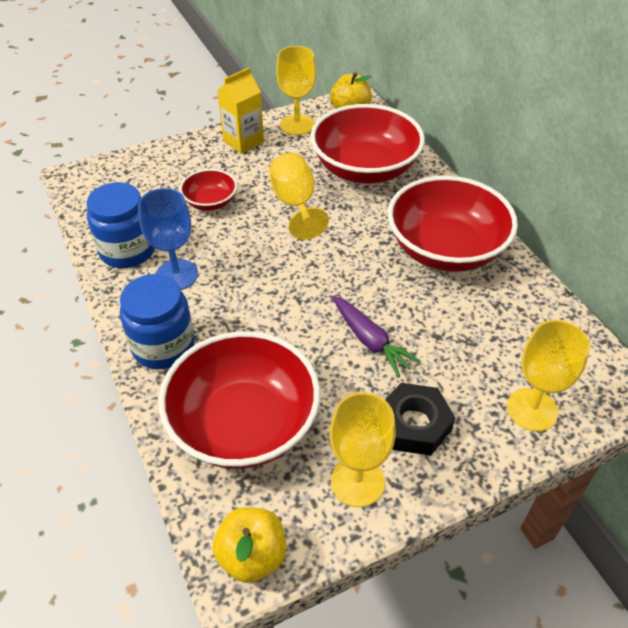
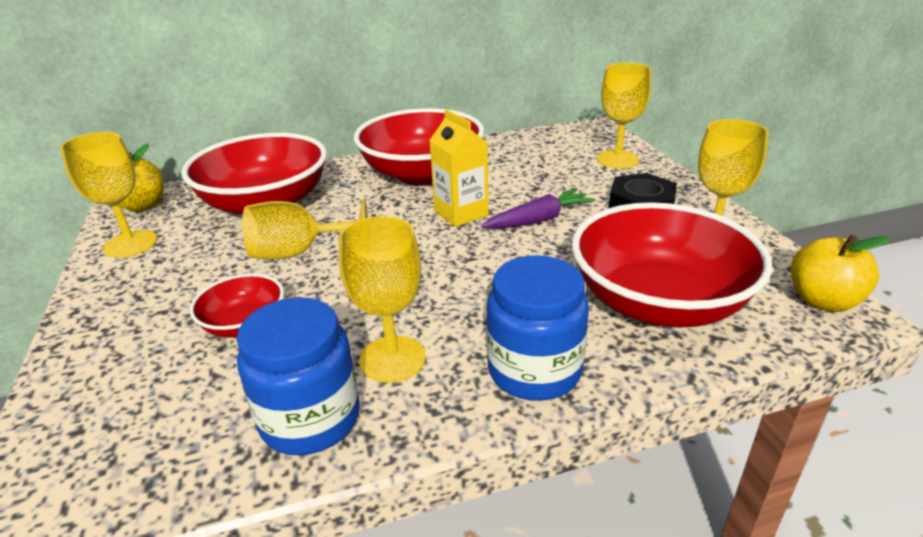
camera: 80 degrees left, 15 degrees down
blue goblet [138,188,198,290] -> yellow goblet [339,216,426,383]
yellow carton [217,67,264,154] -> yellow carton moved to [429,110,488,227]

